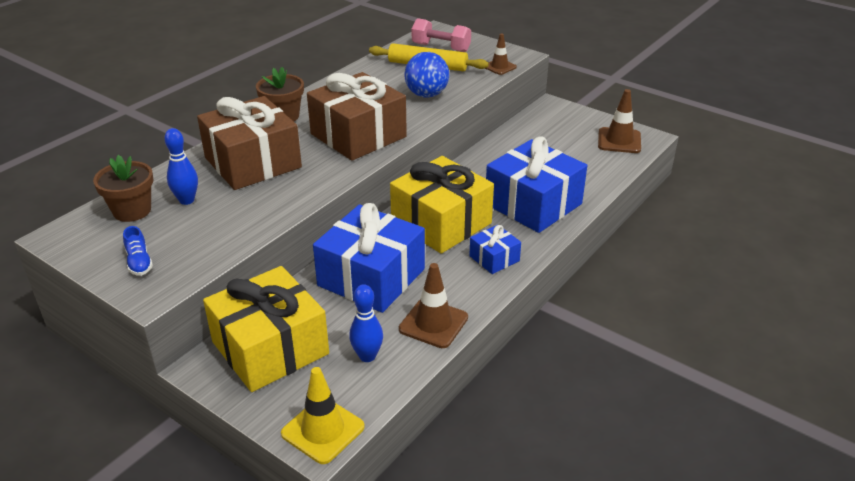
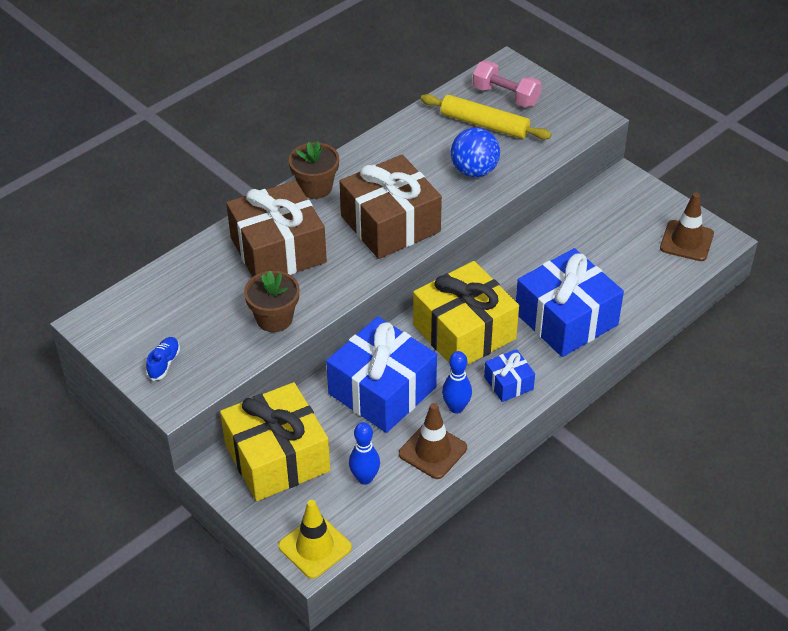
camera: 10 degrees right, 10 degrees up
brown flower pot [93,155,153,222] -> brown flower pot moved to [244,270,300,332]
blue shoe [123,226,153,276] -> blue shoe turned 150 degrees counterclockwise [146,337,180,381]
blue bowling pin [164,128,198,205] -> blue bowling pin moved to [442,351,472,414]
brown traffic cone [485,34,517,75] -> none

